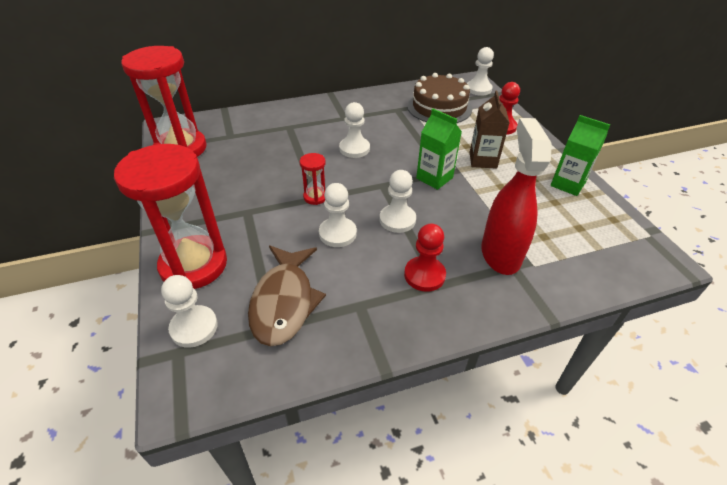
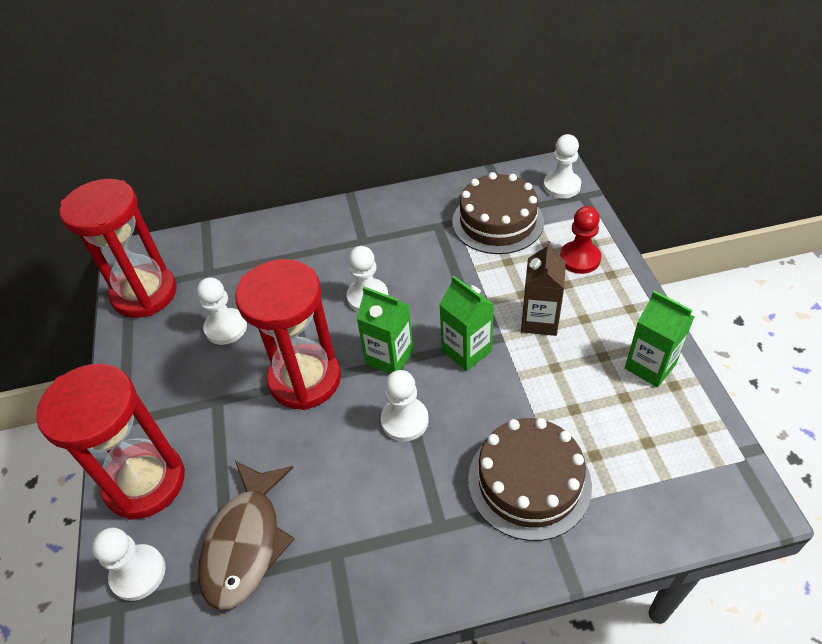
camera: 10 degrees right, 5 degrees up
red hourglass [300,153,326,205] -> red hourglass [235,259,341,410], size x2.33
white pawn [319,183,357,247] -> white pawn moved to [197,277,247,345]
red pawn [404,224,446,292] -> none
red spray bottle [481,118,552,275] -> brown cake [468,418,592,541]
none -> green carton [356,287,413,374]

